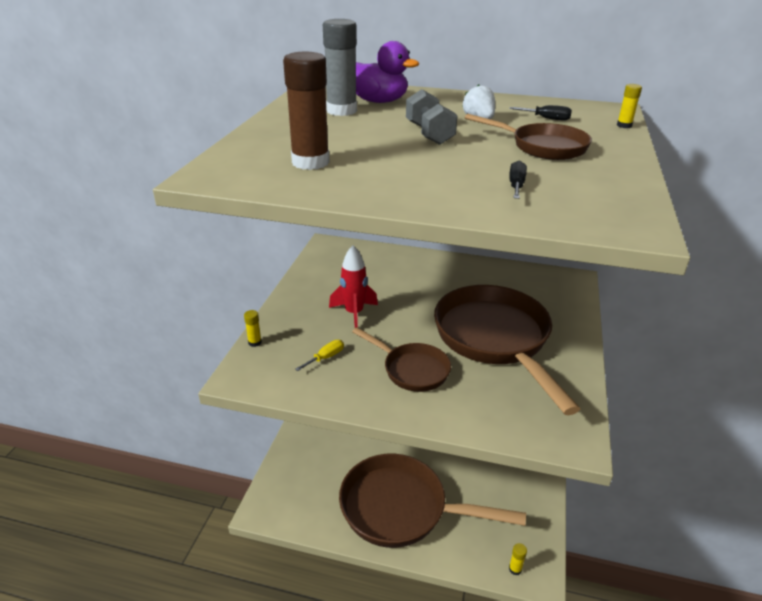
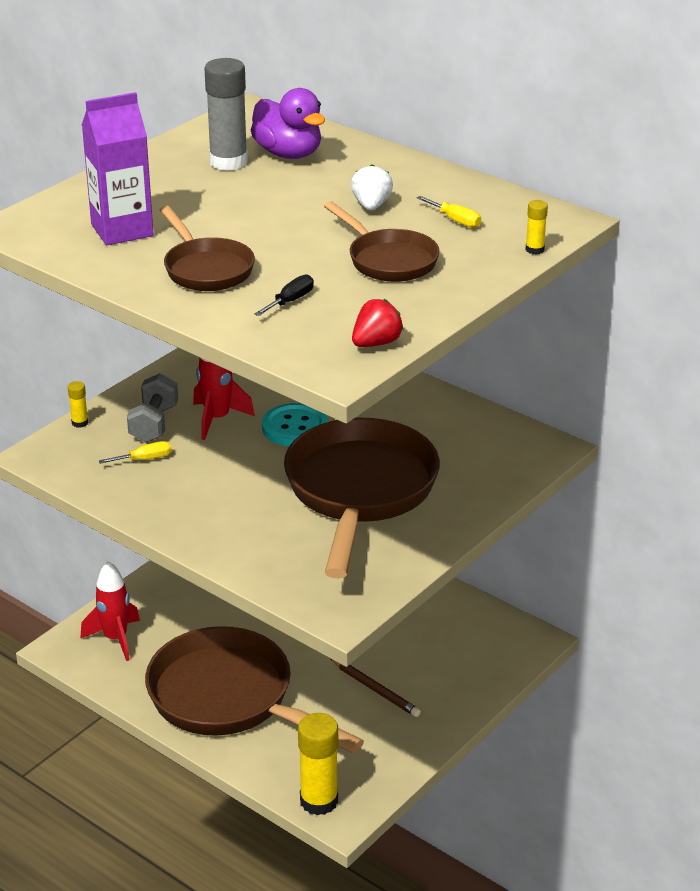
camera: 25 degrees right, 0 degrees up
brown glue stick [283,52,329,170] -> purple carton [82,92,154,245]
brown pan [352,327,451,392] -> brown pan moved to [160,206,255,291]
grey dumbbell [406,89,458,145] -> grey dumbbell moved to [127,373,178,443]
black screwdriver [509,105,572,121] -> yellow screwdriver [417,196,481,228]
yellow glue stick [509,543,527,575] -> yellow glue stick [298,713,338,815], size x2.20
none -> red rocket [80,561,140,661]
none -> turquoise button [262,403,328,446]
none -> brown pencil [330,658,421,717]
none -> red strawberry [352,299,404,347]

